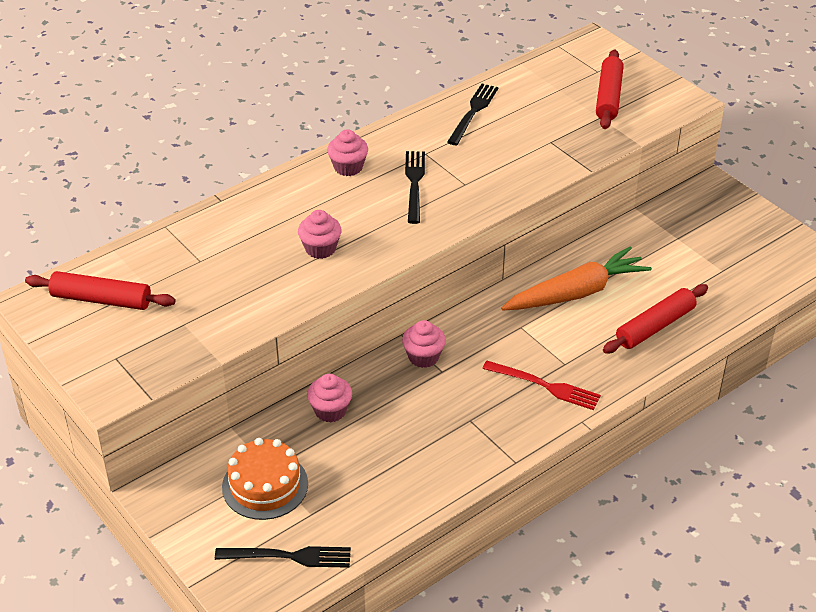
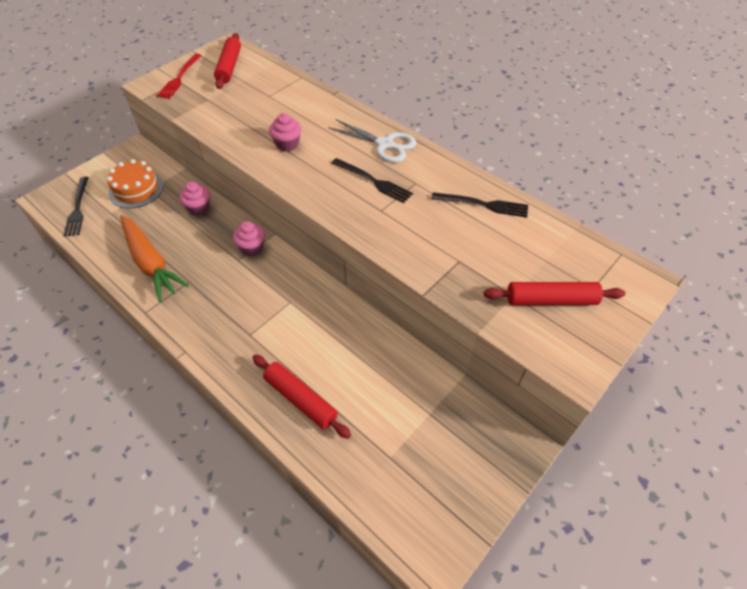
camera: 80 degrees right, 10 degrees up
pink cupcake [327,129,368,176] -> white scissors [328,119,416,163]
black fork [405,151,425,224] -> black fork turned 45 degrees clockwise [332,158,413,203]
red fork [482,361,601,410] -> red fork moved to [157,53,202,99]
orange carrot [501,246,652,310] -> orange carrot moved to [120,215,189,302]

